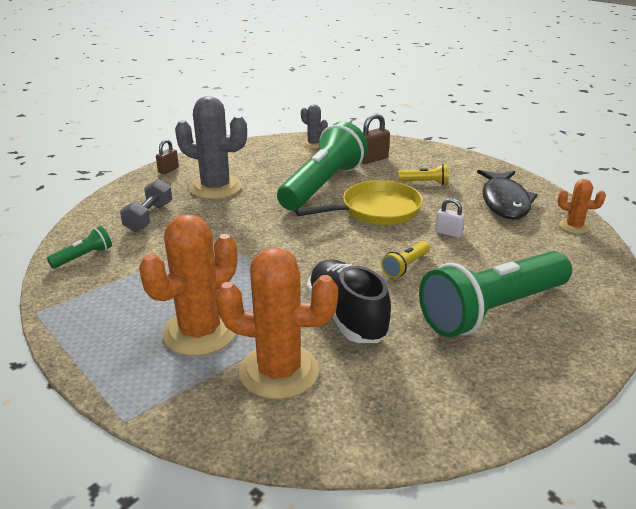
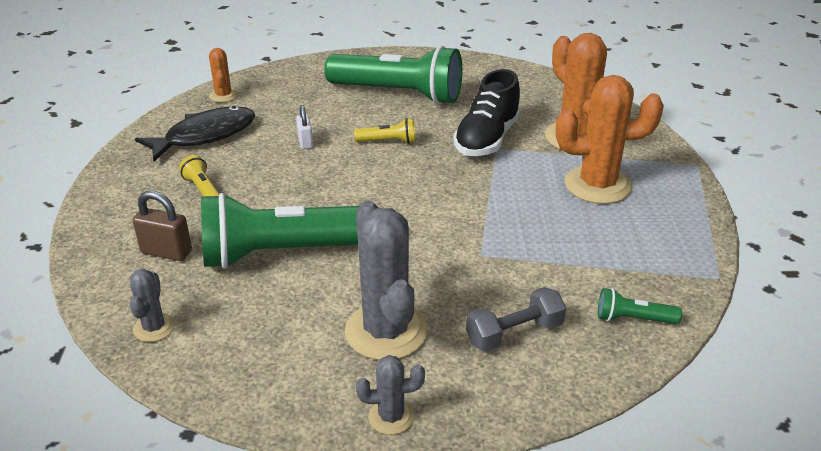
camera: 130 degrees left, 5 degrees up
brown padlock [156,139,179,174] -> grey cactus [356,355,425,435]
yellow pan [295,180,423,225] -> none

